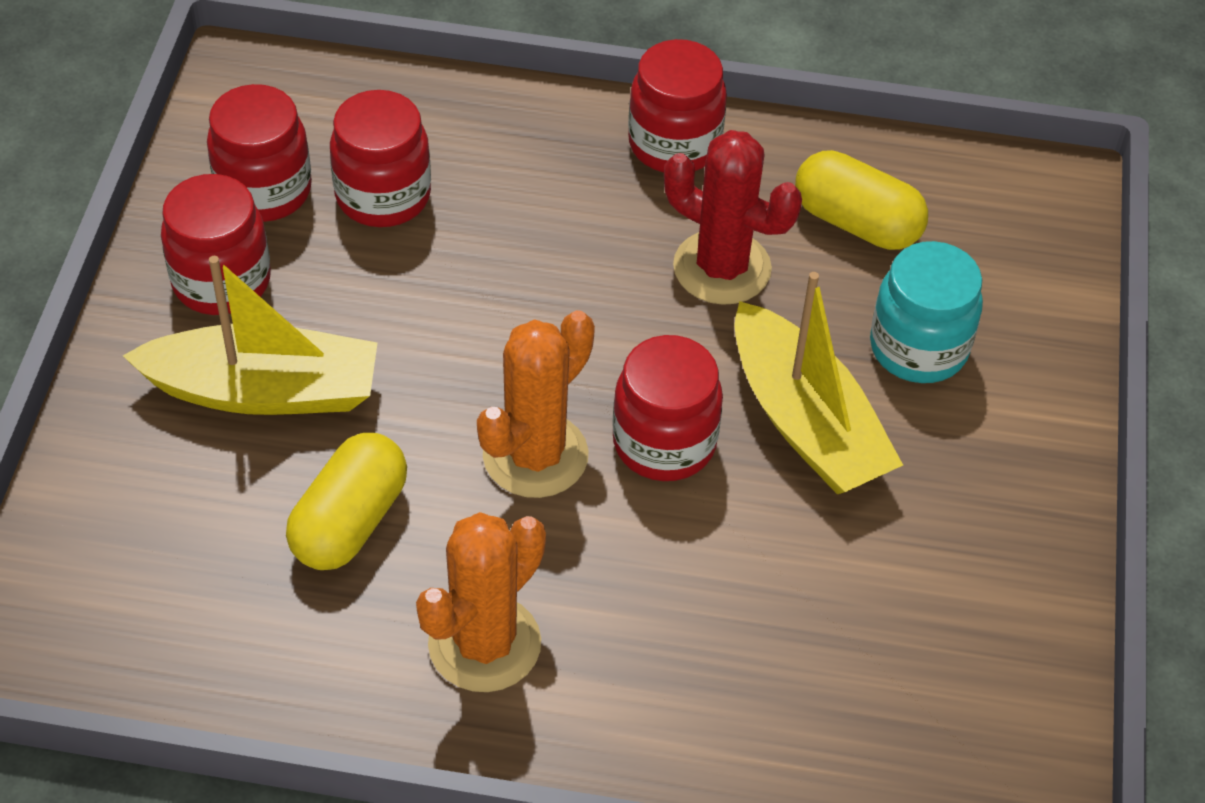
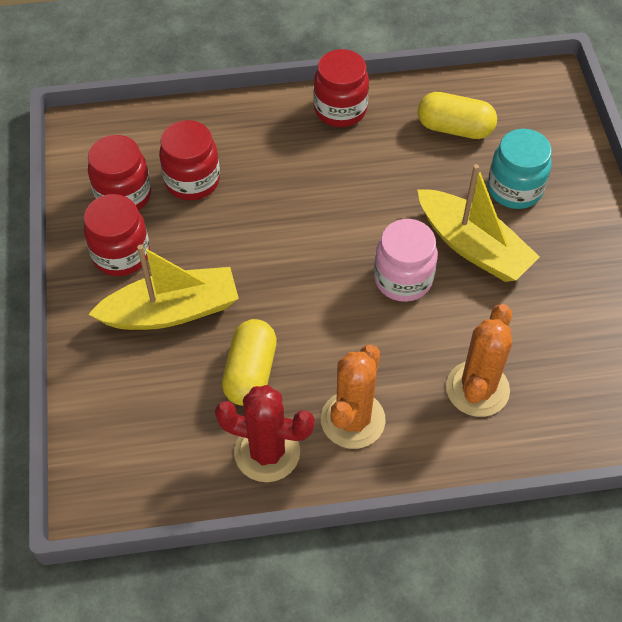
camera: 15 degrees left, 5 degrees up
orange cactus [477,310,595,498] -> orange cactus moved to [446,304,512,417]
red jar [612,335,723,481] -> pink jar [374,219,438,302]
red cactus [664,130,802,305] -> red cactus moved to [215,385,315,482]

